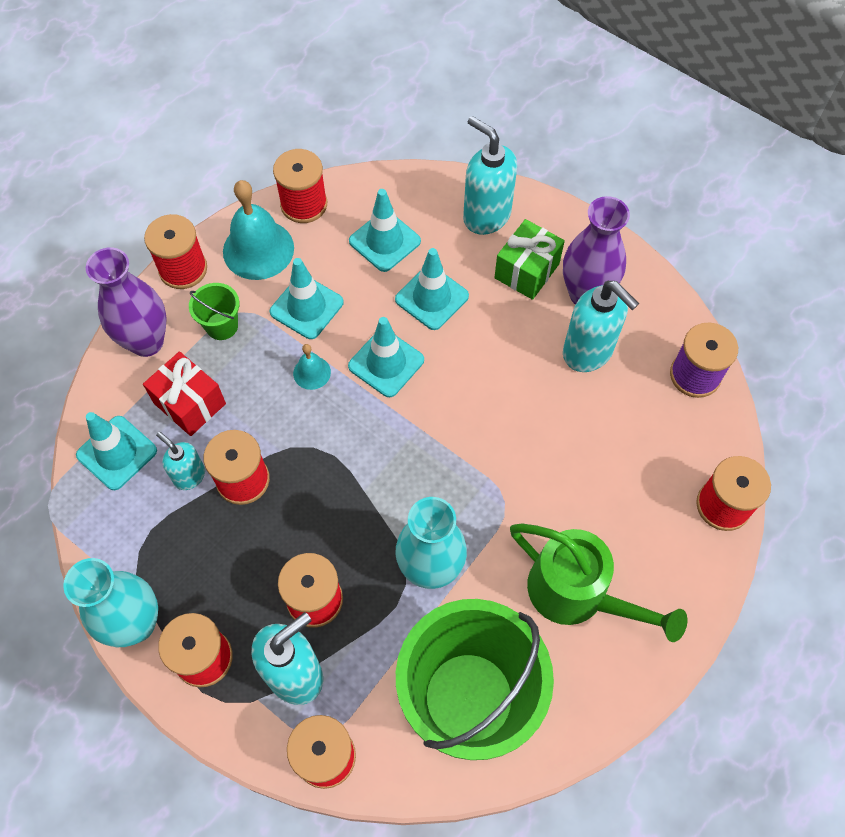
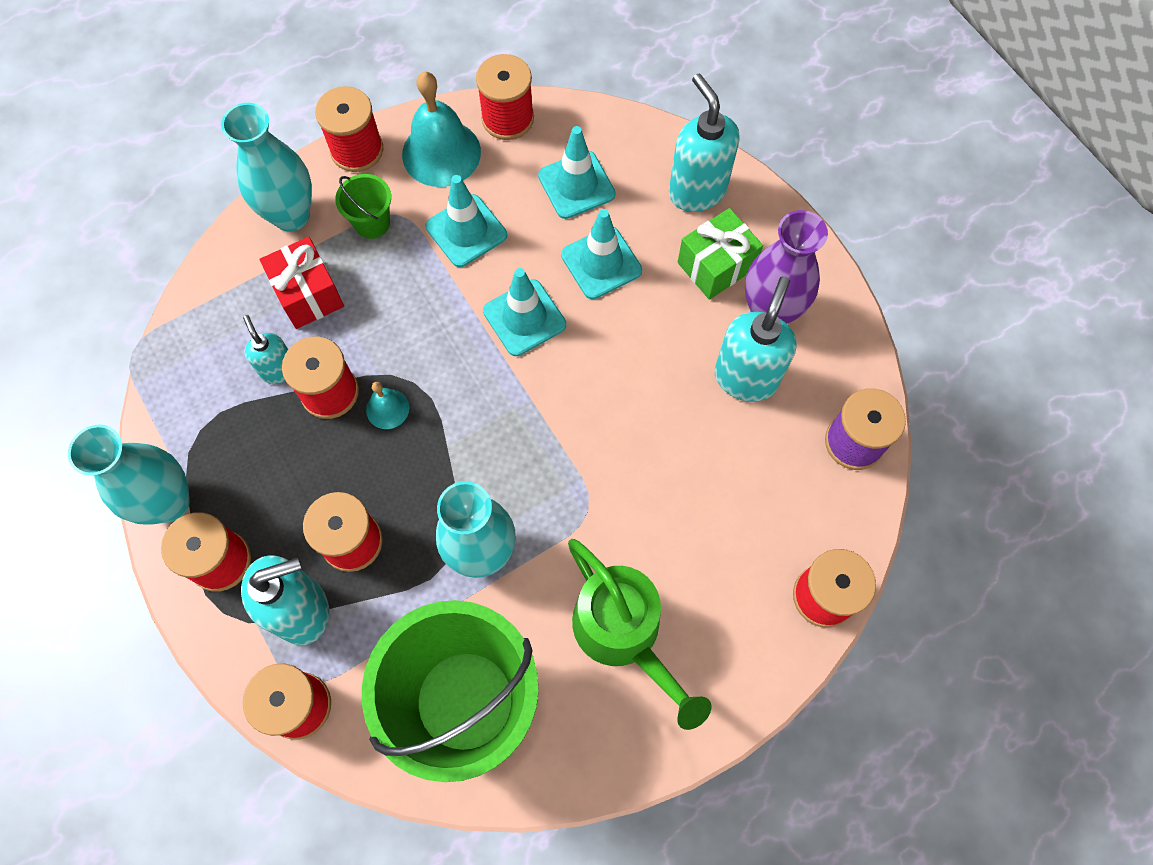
camera: 20 degrees right, 5 degrees up
turquoise traffic cone [76,412,157,490] -> none
purple vase [86,247,167,357] -> turquoise vase [221,103,312,232]
turquoise bell [293,344,331,390] -> turquoise bell moved to [366,382,409,429]
turquoise soap dispenser [563,281,639,372] -> turquoise soap dispenser turned 135 degrees counterclockwise [714,276,797,402]

